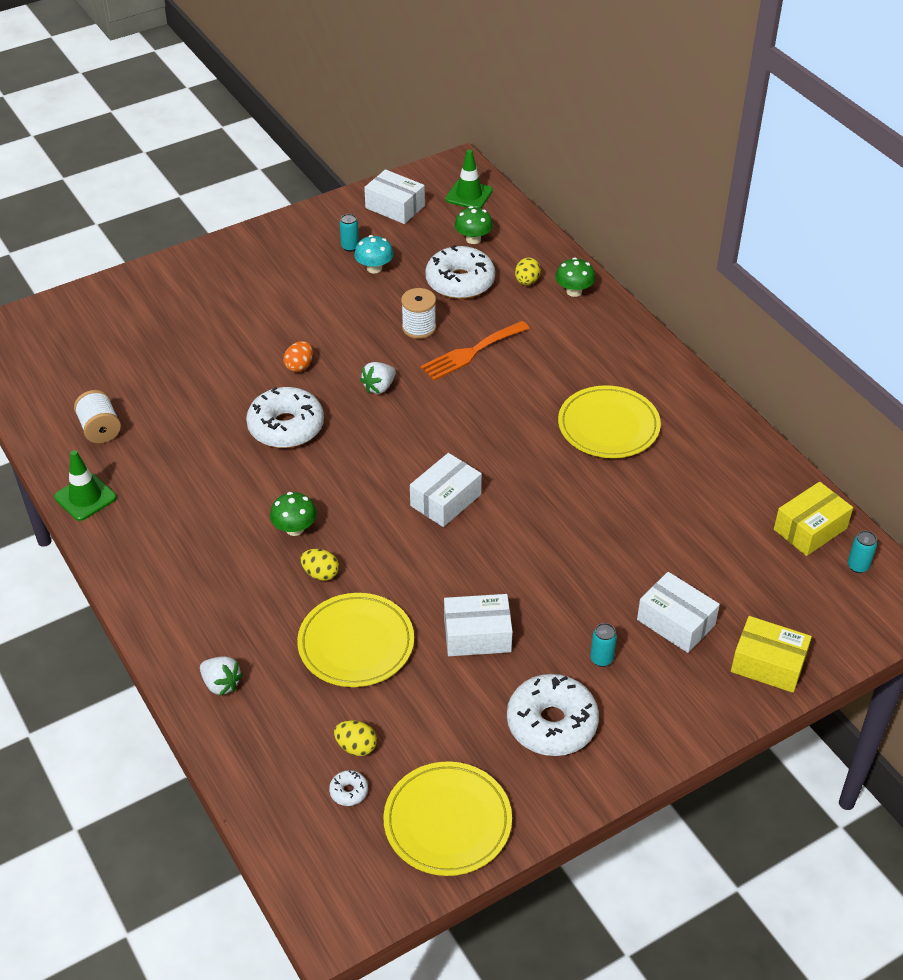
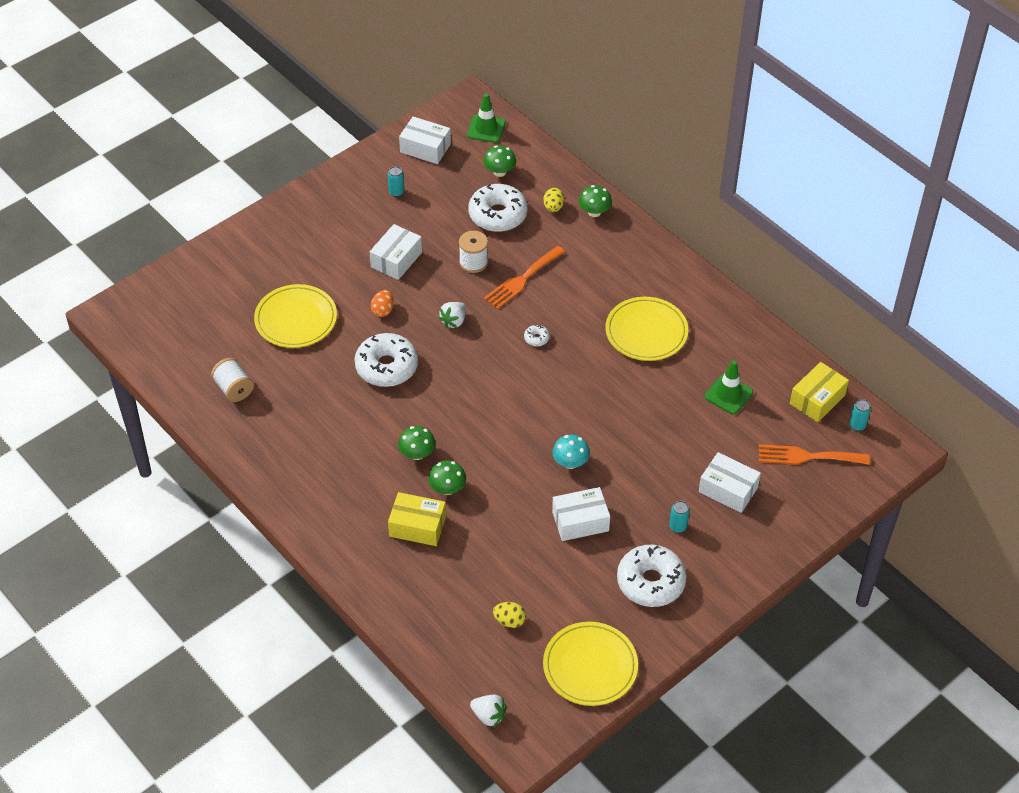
camera: 10 degrees left, 5 degrees up
green traffic cone [54,450,117,521] -> green traffic cone moved to [704,360,753,414]
white strawberry [200,656,243,696] -> white strawberry moved to [470,695,507,728]
yellow plate [297,593,414,687] -> yellow plate moved to [254,284,337,348]
yellow egg [301,549,339,581] -> green mushroom [429,460,466,495]
white donut [329,770,368,806] -> white donut moved to [524,325,550,346]
turquoise mushroom [354,235,394,274] -> turquoise mushroom moved to [552,435,590,469]
white box [410,453,482,527] -> white box moved to [370,224,422,280]
yellow box [731,616,812,693] -> yellow box moved to [388,492,446,546]
none -> orange fork [759,444,870,465]

